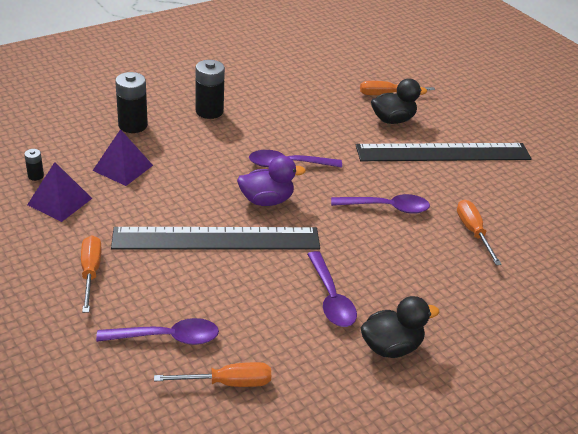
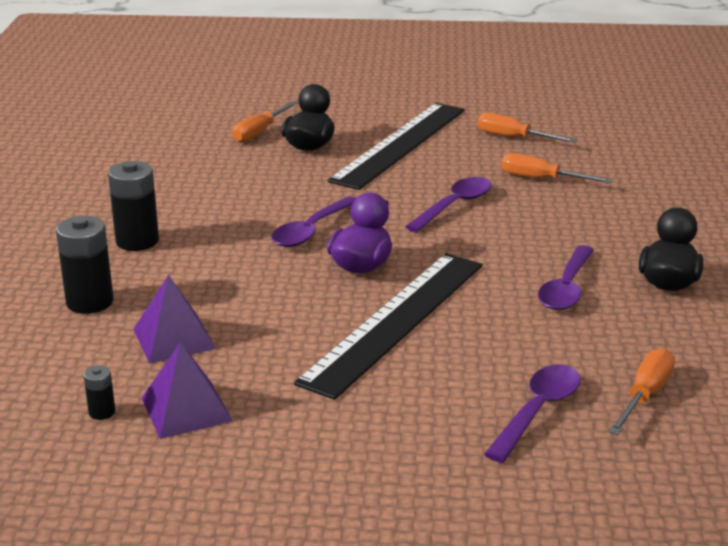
camera: 50 degrees left, 10 degrees down
orange screwdriver [81,235,102,313] -> orange screwdriver moved to [477,113,577,143]
purple spoon [307,251,357,327] -> purple spoon turned 90 degrees clockwise [538,245,594,310]

